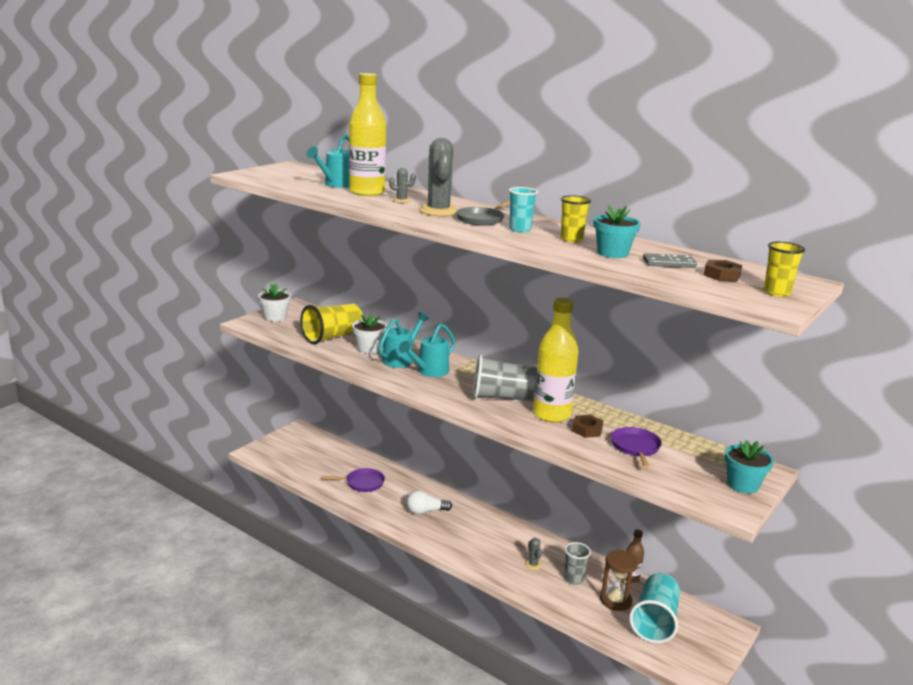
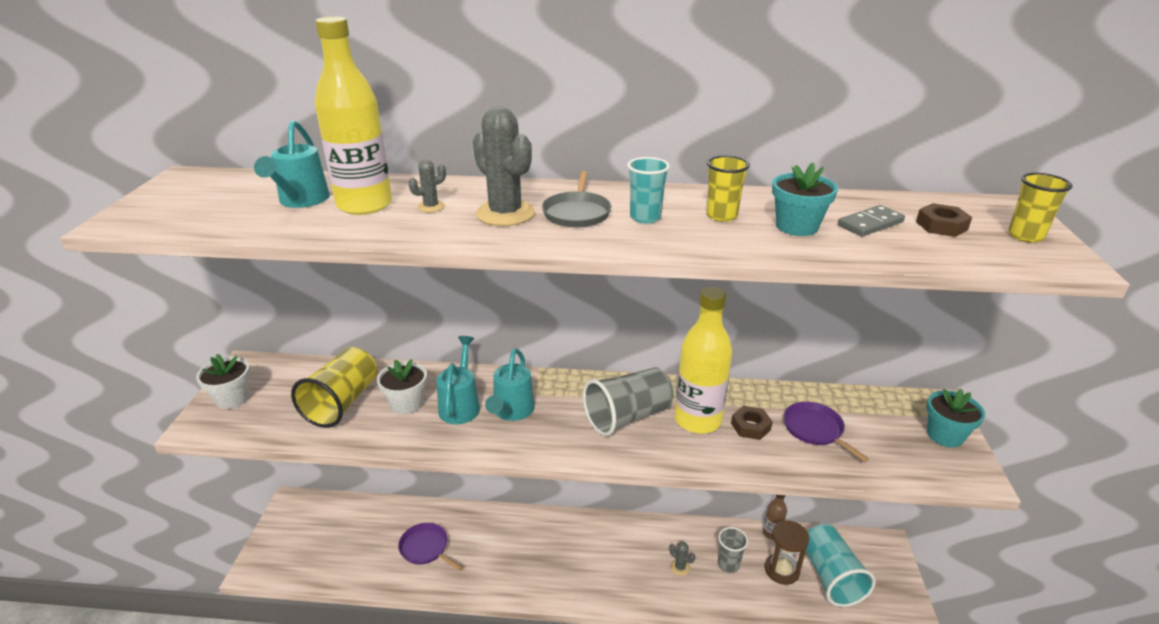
camera: 30 degrees left, 10 degrees up
purple pan [322,468,385,492] -> purple pan turned 105 degrees counterclockwise [398,523,463,571]
white light bulb [407,490,452,514] -> none

